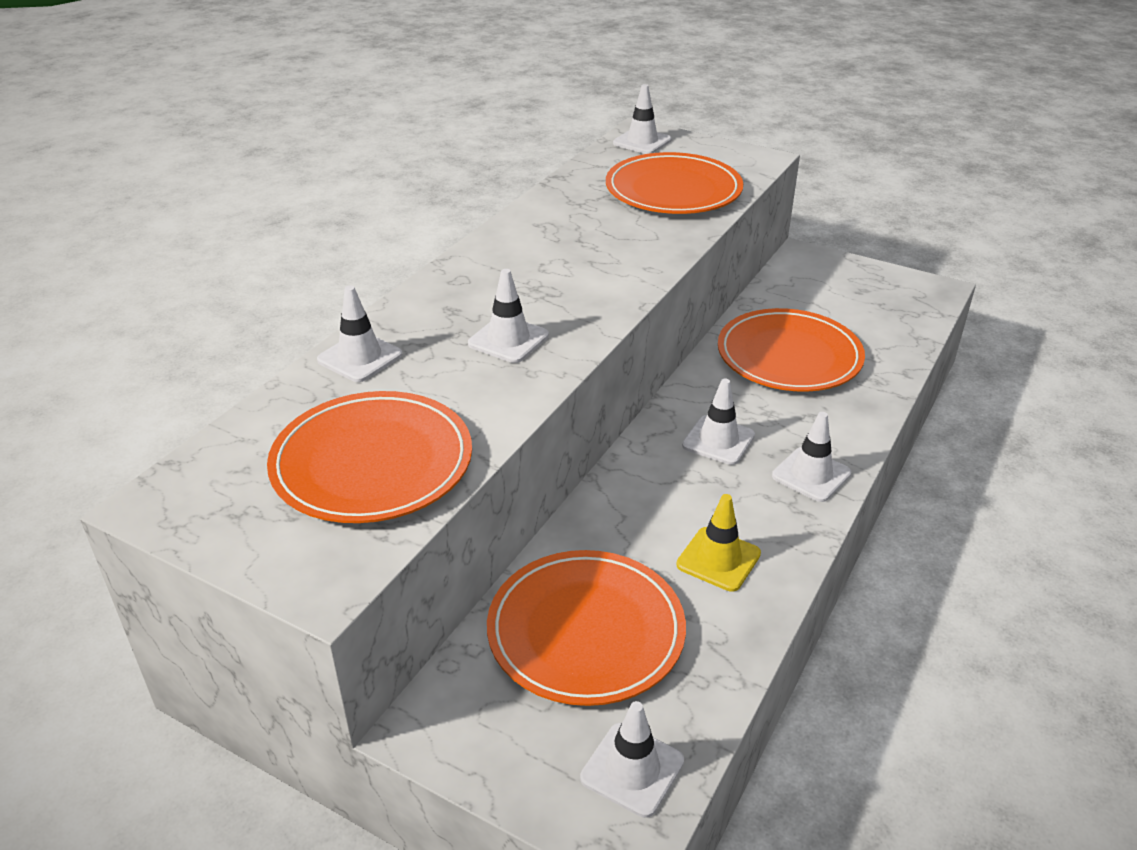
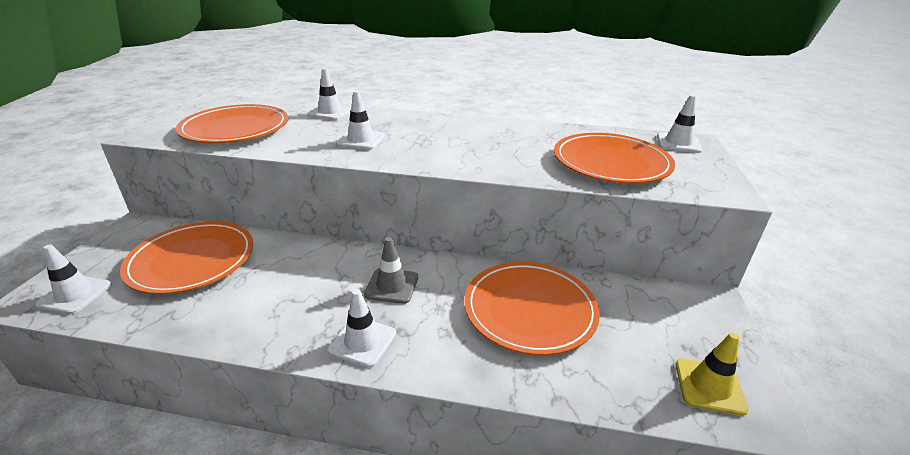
camera: 70 degrees right, 5 degrees down
yellow traffic cone [676,494,761,592] -> yellow traffic cone moved to [675,333,749,416]
white traffic cone [682,379,755,465] -> grey traffic cone [364,237,418,304]

